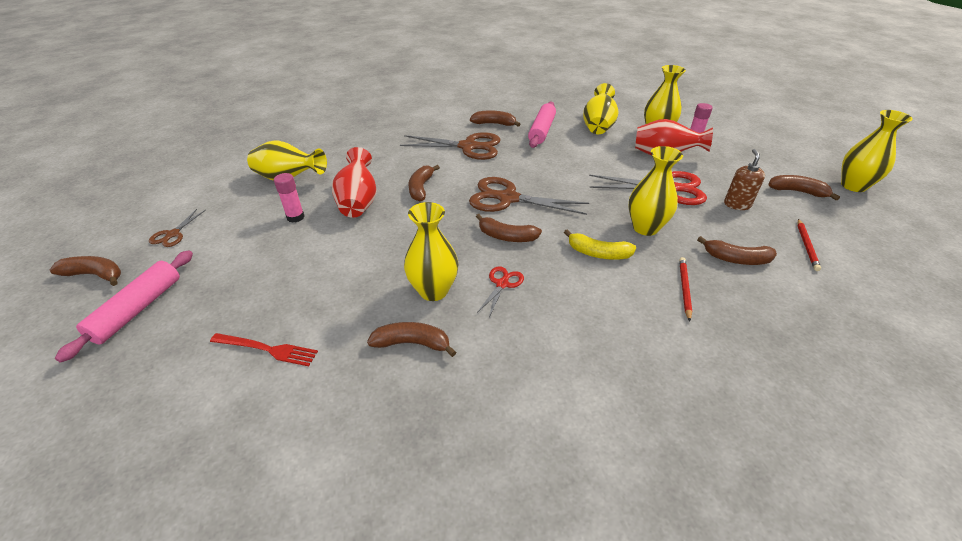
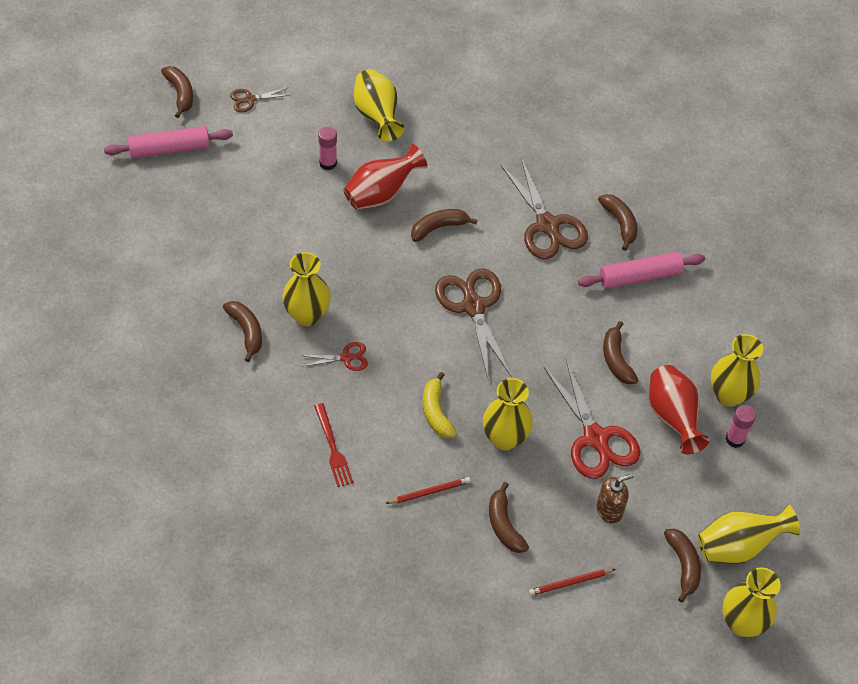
camera: 55 degrees right, 15 degrees up
red fork [210,333,318,366] -> red fork moved to [314,403,353,487]
brown banana [476,214,542,242] -> brown banana moved to [603,321,638,384]
yellow vase [583,83,618,134] -> yellow vase moved to [698,505,800,564]

